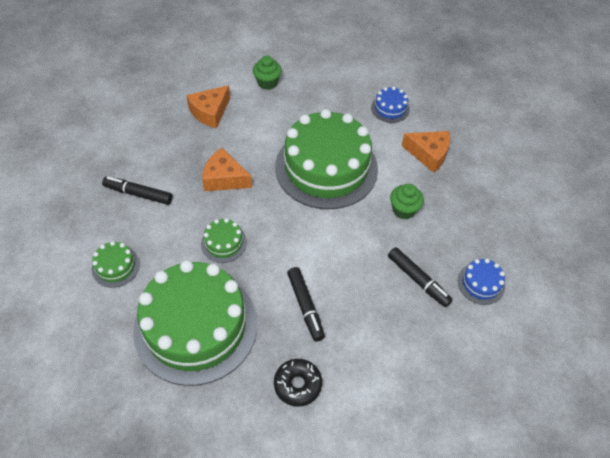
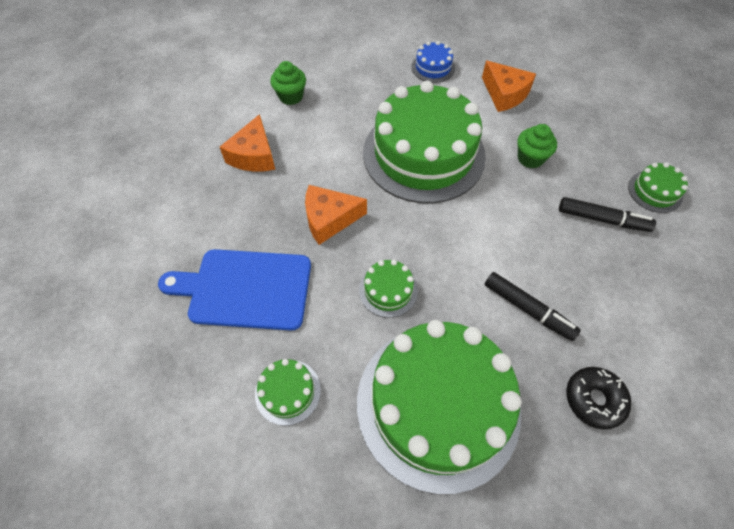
camera: 30 degrees left, 5 degrees up
black marker [102,176,173,205] -> blue cutting board [158,249,311,331]
orange cheese [402,131,450,173] -> orange cheese turned 60 degrees clockwise [482,61,536,112]
blue cake [458,259,505,305] -> green cake [628,163,688,213]

